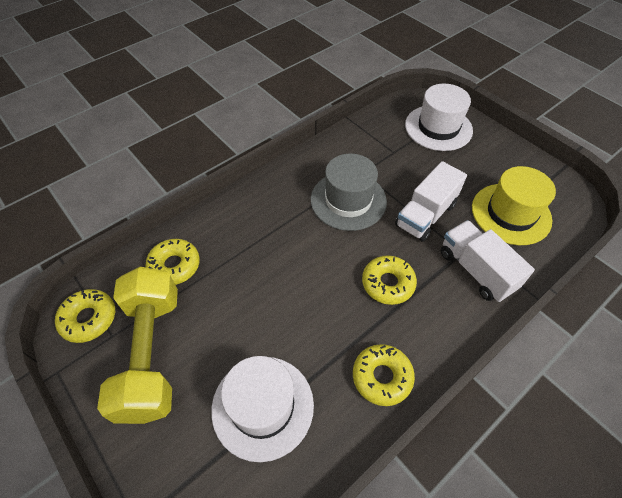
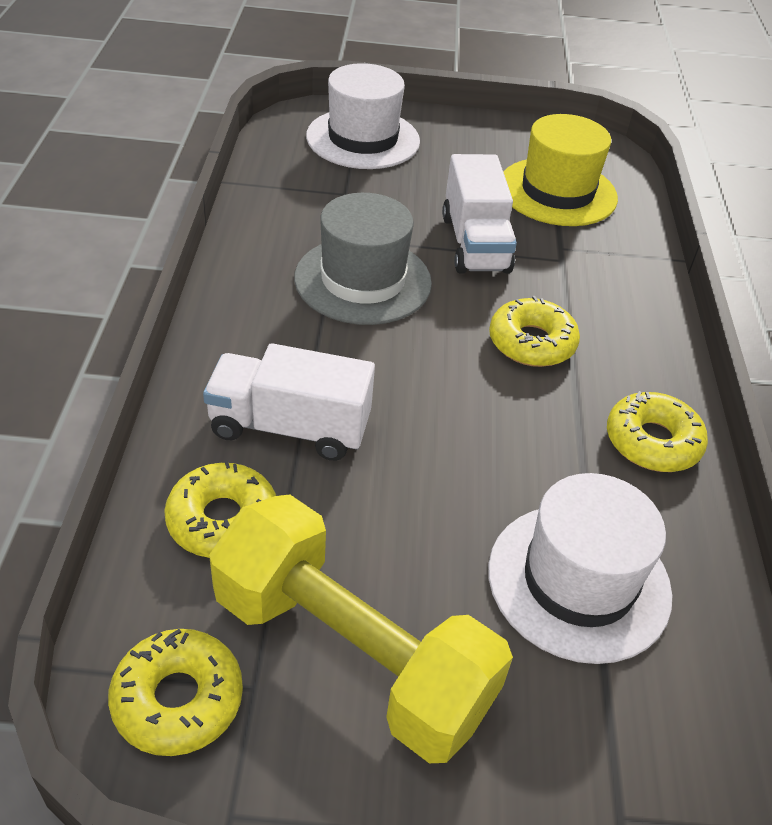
camera: 50 degrees left, 10 degrees down
white truck [441,220,535,302] -> white truck moved to [203,343,375,461]

